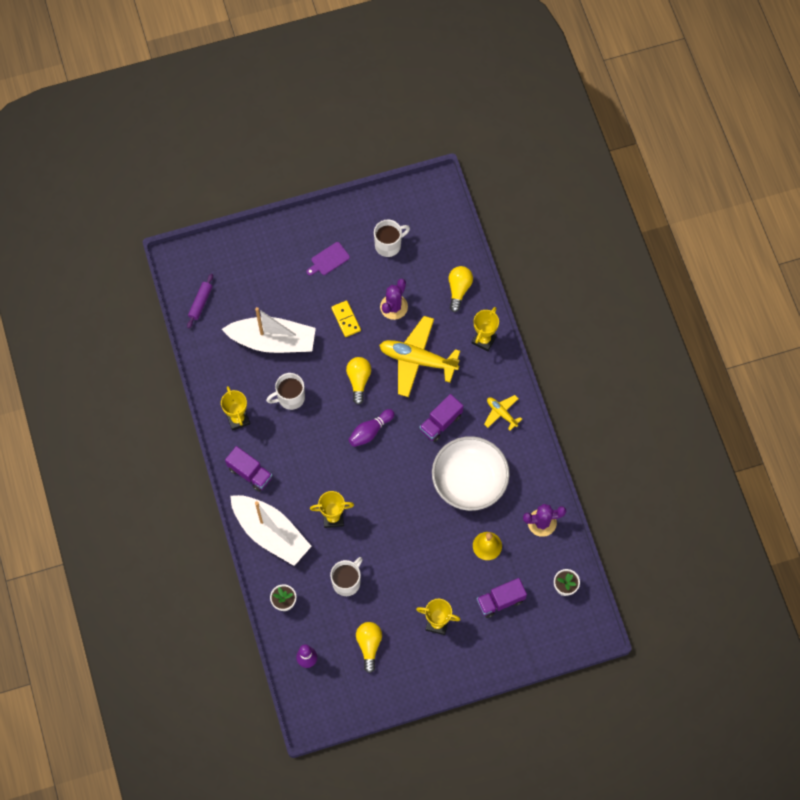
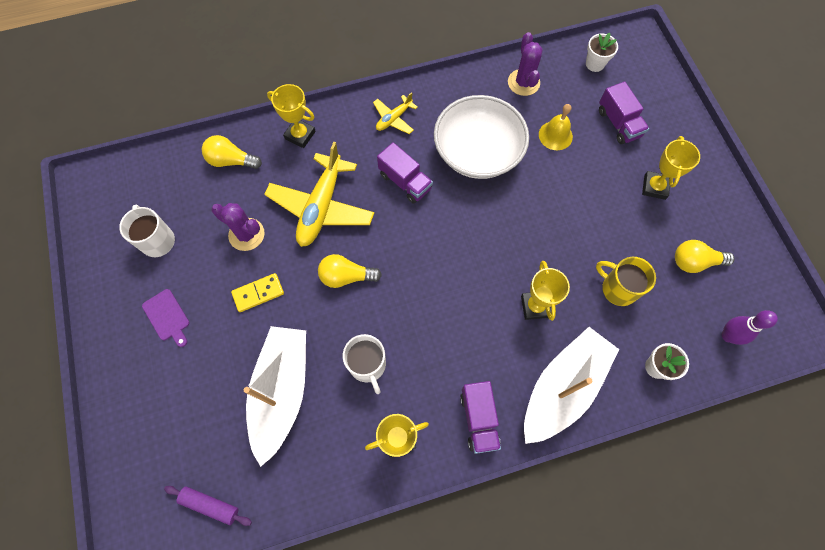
camera: 90 degrees left, 0 degrees up
purple truck [225,446,272,492] -> purple truck turned 135 degrees clockwise [460,381,501,454]
white mug [330,557,363,596] -> yellow mug [596,257,656,306]
purple bowling pin [348,409,394,447] -> none

